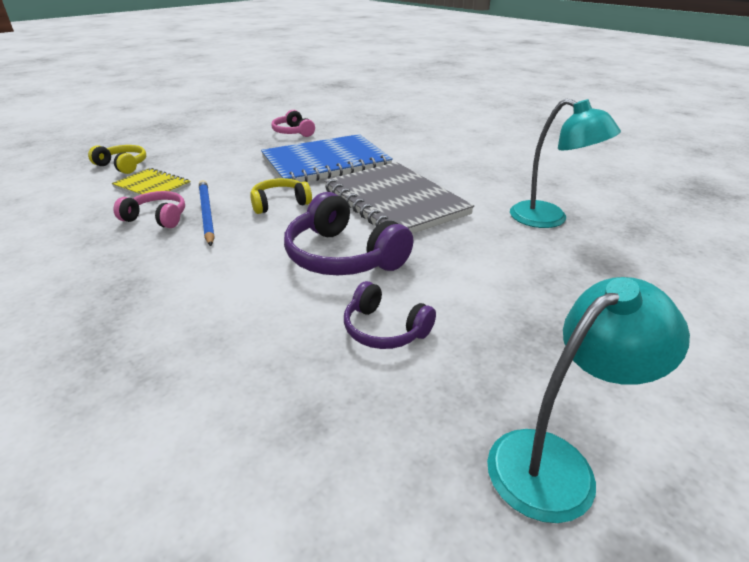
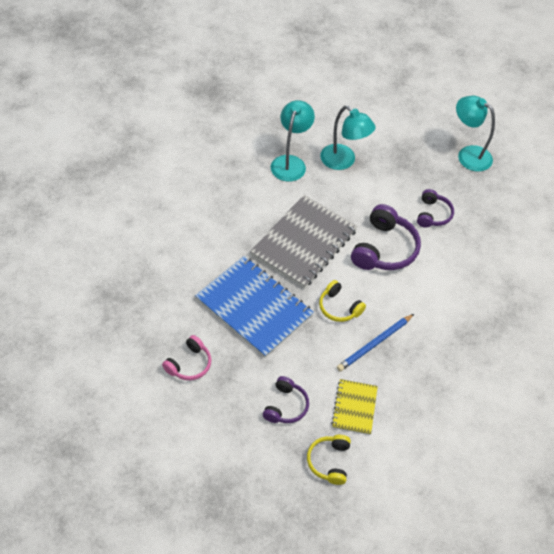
camera: 115 degrees left, 20 degrees up
pink headphones [113,191,185,228] -> none
none -> purple headphones [263,376,309,423]
none -> turquoise lamp [320,106,376,170]

